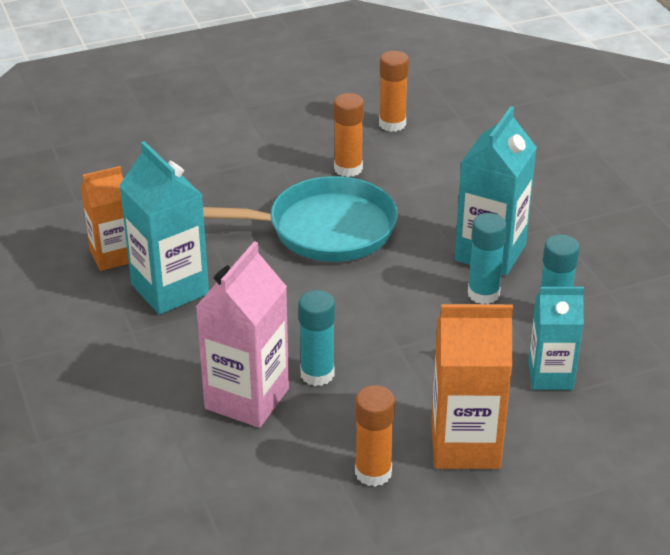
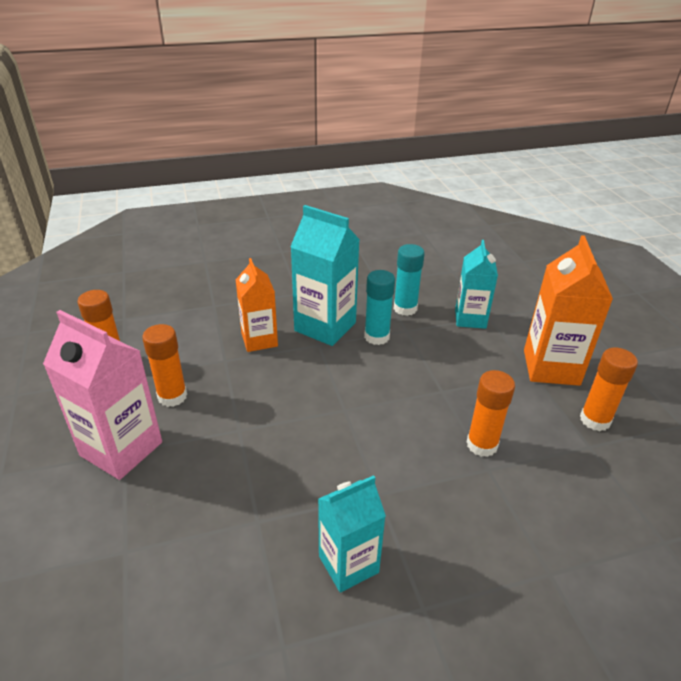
camera: 85 degrees left, 0 degrees up
orange carton [81,166,129,271] -> orange carton moved to [236,258,278,352]
turquoise carton [119,141,209,315] -> turquoise carton [318,475,386,593], size x0.66
pink carton [196,241,289,428] -> pink carton moved to [43,310,162,480]
turquoise pan [203,176,398,262] -> none
turquoise glue stick [298,290,335,386] -> orange glue stick [467,370,515,457]

